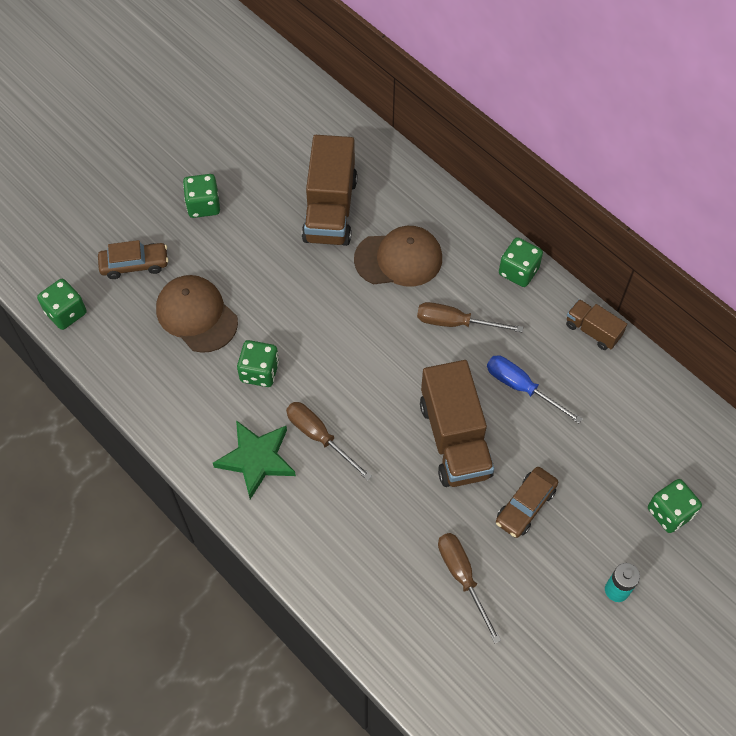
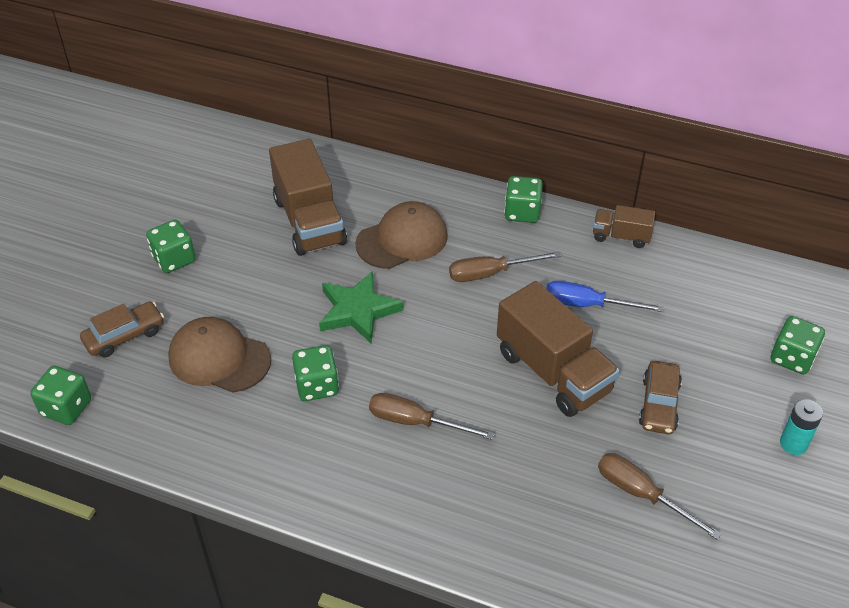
camera: 25 degrees left, 15 degrees down
green star [213,420,296,499] -> green star moved to [319,271,404,343]

